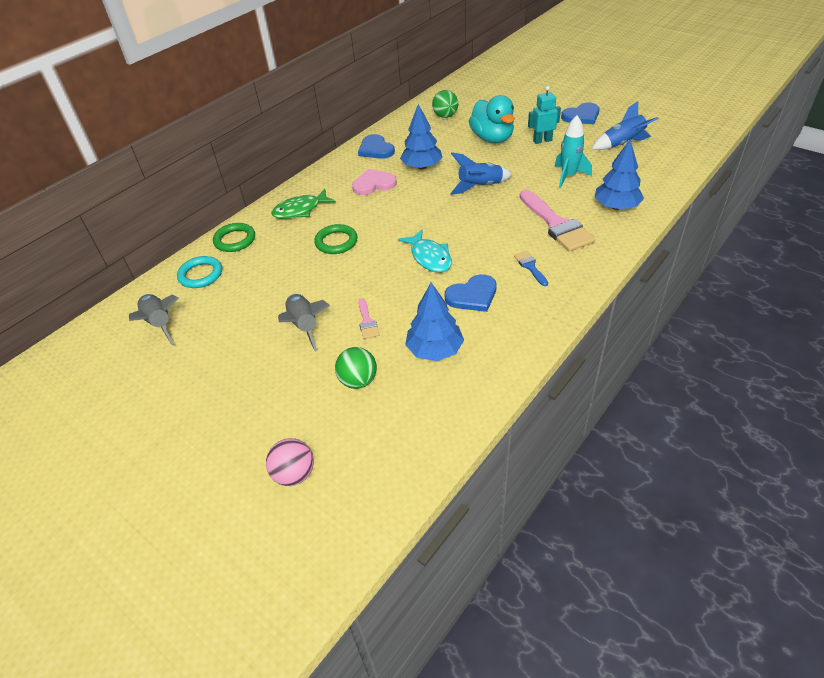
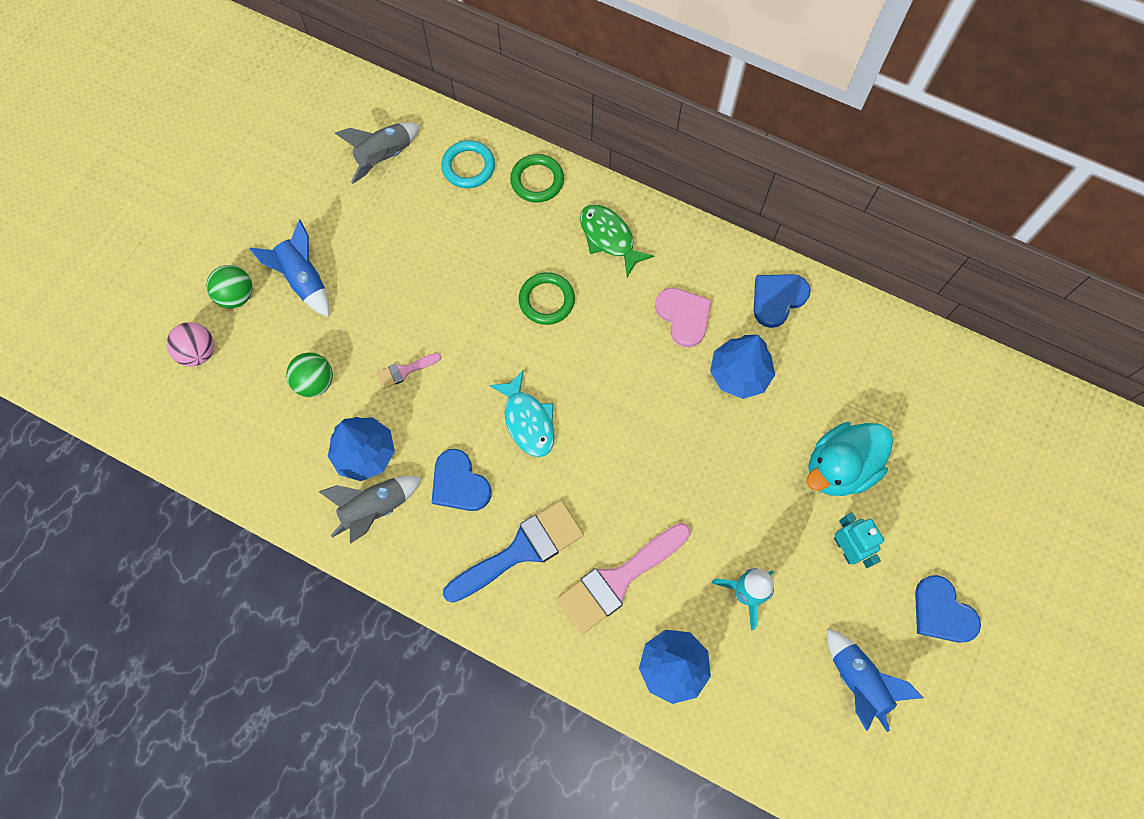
camera: 75 degrees right, 25 degrees up
grey rocket [278,294,330,352] -> grey rocket moved to [318,476,422,544]
turquoise fish [398,229,452,272] -> turquoise fish turned 75 degrees counterclockwise [489,370,554,457]
green ball [432,90,458,118] -> green ball moved to [206,265,252,308]
blue rocket [450,152,512,195] -> blue rocket moved to [250,220,329,317]
blue brush [514,251,548,286] -> blue brush [443,500,584,603], size x2.13

